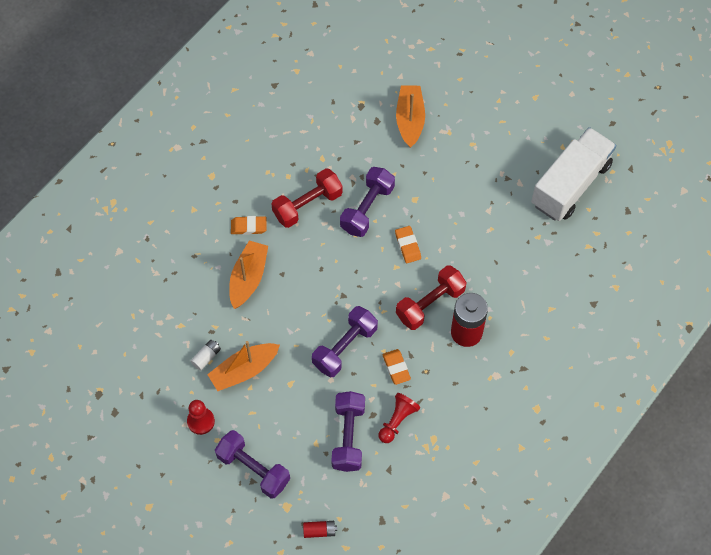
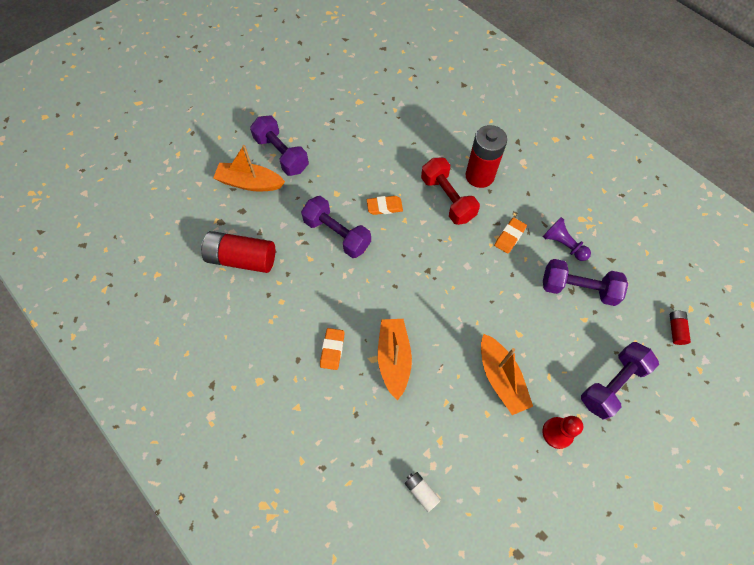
camera: 80 degrees left, 0 degrees up
white battery [191,340,221,371] -> white battery moved to [405,472,441,512]
orange boat [229,241,268,309] -> orange boat turned 60 degrees clockwise [378,319,412,401]
red dumbbell [272,168,343,228] -> none
purple dumbbell [312,306,378,377] -> purple dumbbell moved to [250,116,309,176]
red pawn [378,393,420,443] -> purple pawn [543,217,591,261]
orange eraser [382,349,411,385] -> orange eraser turned 45 degrees counterclockwise [494,217,527,254]
white truck [531,127,616,221] -> none
none -> red battery [201,231,275,273]

